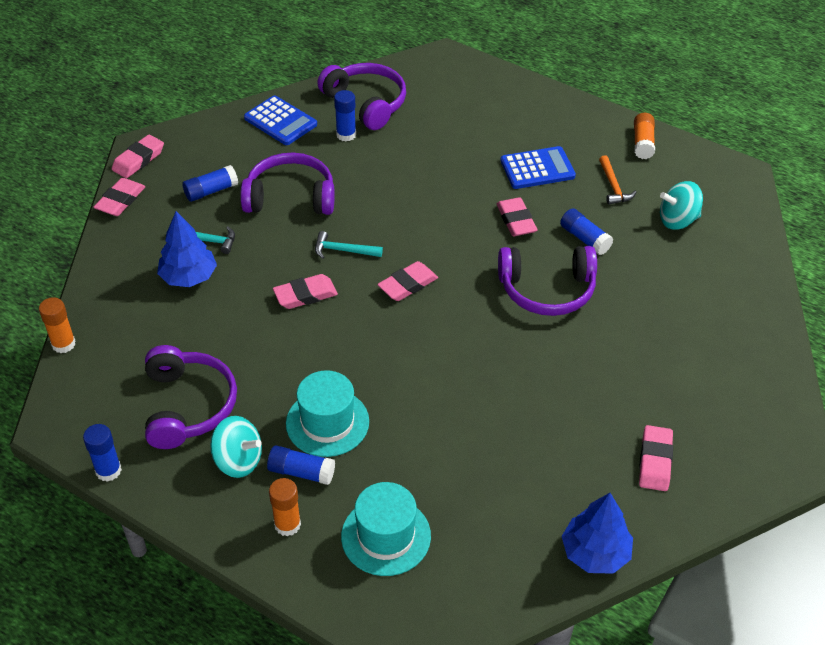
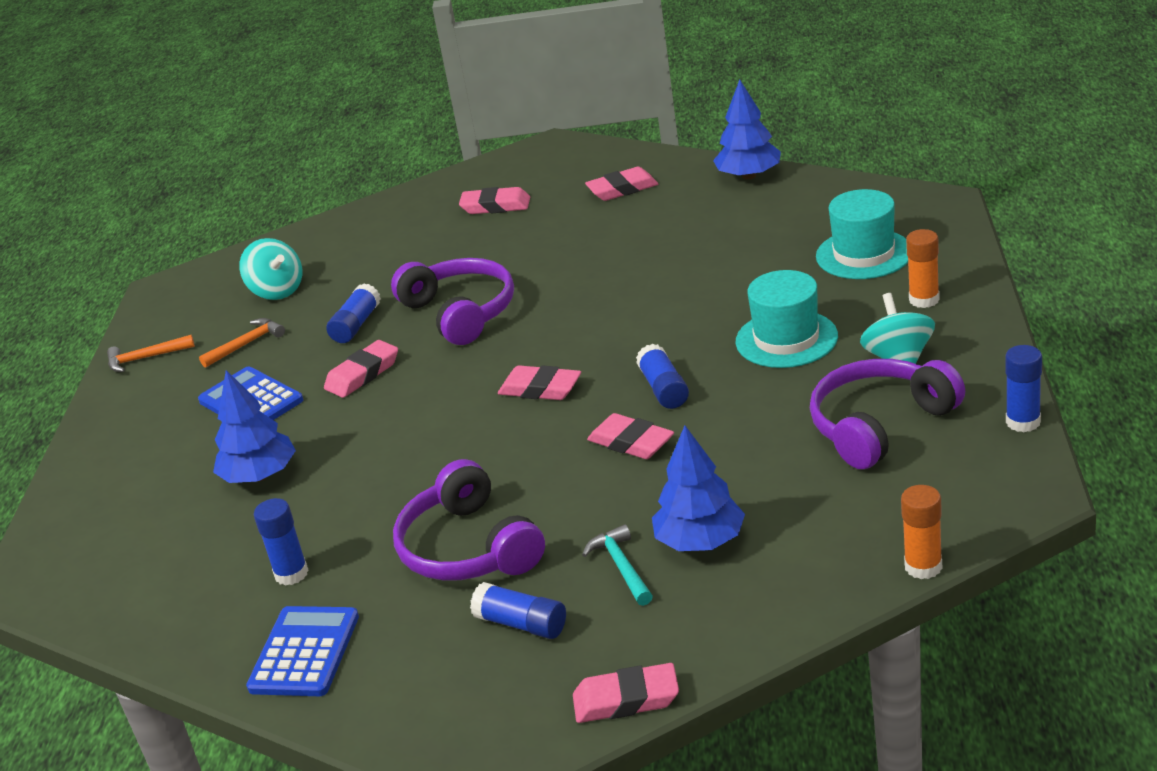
camera: 115 degrees left, 15 degrees down
pink eraser [112,134,164,178] -> pink eraser moved to [459,187,530,214]
blue glue stick [267,445,335,485] -> blue glue stick moved to [636,344,689,409]
turquoise hammer [315,231,383,259] -> none
purple headphones [317,63,406,130] -> none
orange glue stick [634,113,655,159] -> orange hammer [107,335,195,372]
none -> blue tree [213,370,296,483]

